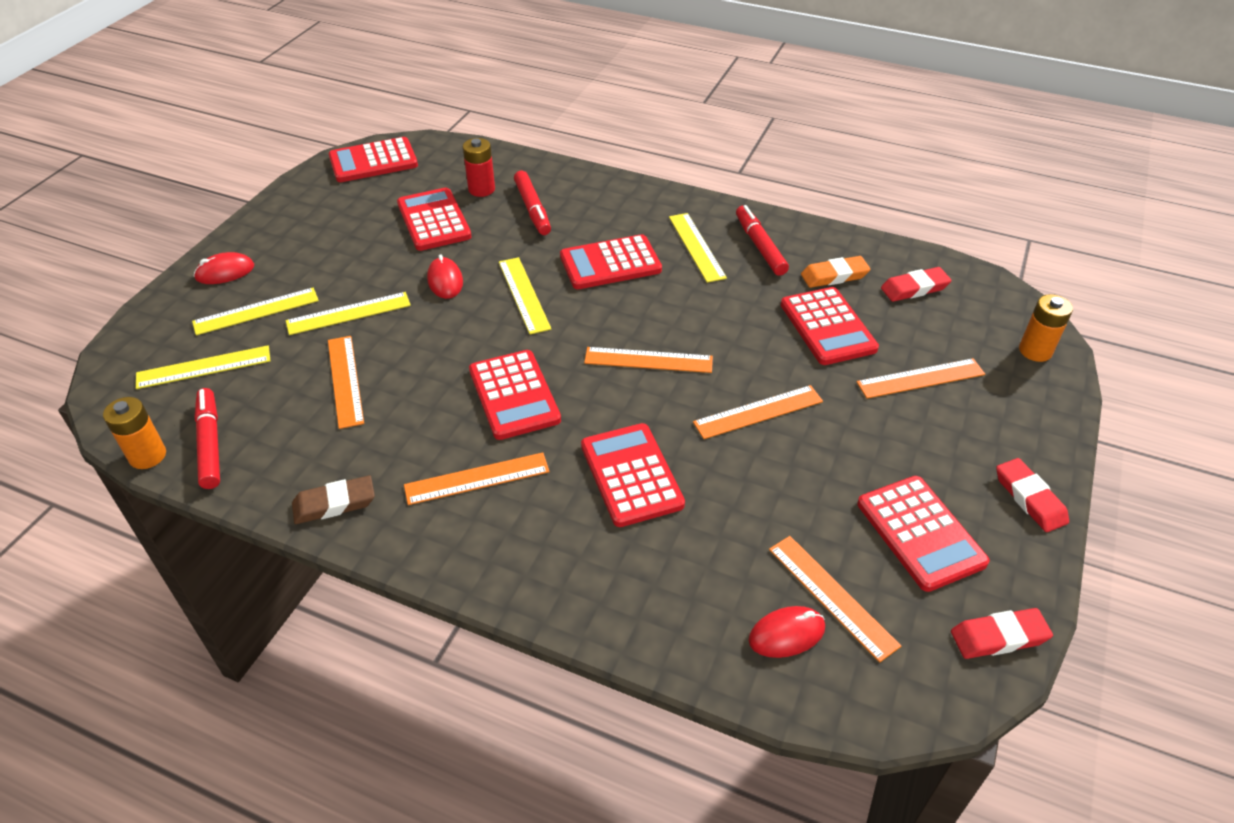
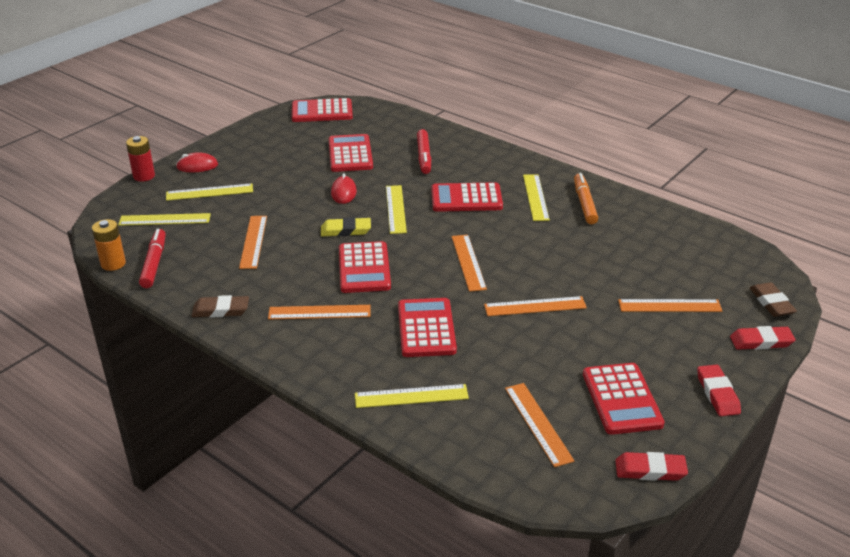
camera: 15 degrees right, 10 degrees down
yellow ruler [286,292,411,335] -> yellow ruler moved to [355,384,469,408]
red battery [463,138,495,197] -> red battery moved to [126,136,155,182]
orange ruler [584,347,713,373] -> orange ruler turned 60 degrees clockwise [452,235,487,292]
red marker [736,205,789,276] -> orange marker [574,173,598,224]
red mouse [748,606,825,658] -> none
red calculator [781,287,879,365] -> none
orange eraser [801,256,870,288] -> none
red eraser [881,267,952,302] -> red eraser moved to [730,326,795,350]
orange battery [1019,294,1073,362] -> brown eraser [750,282,797,317]
none -> yellow eraser [321,217,371,237]

